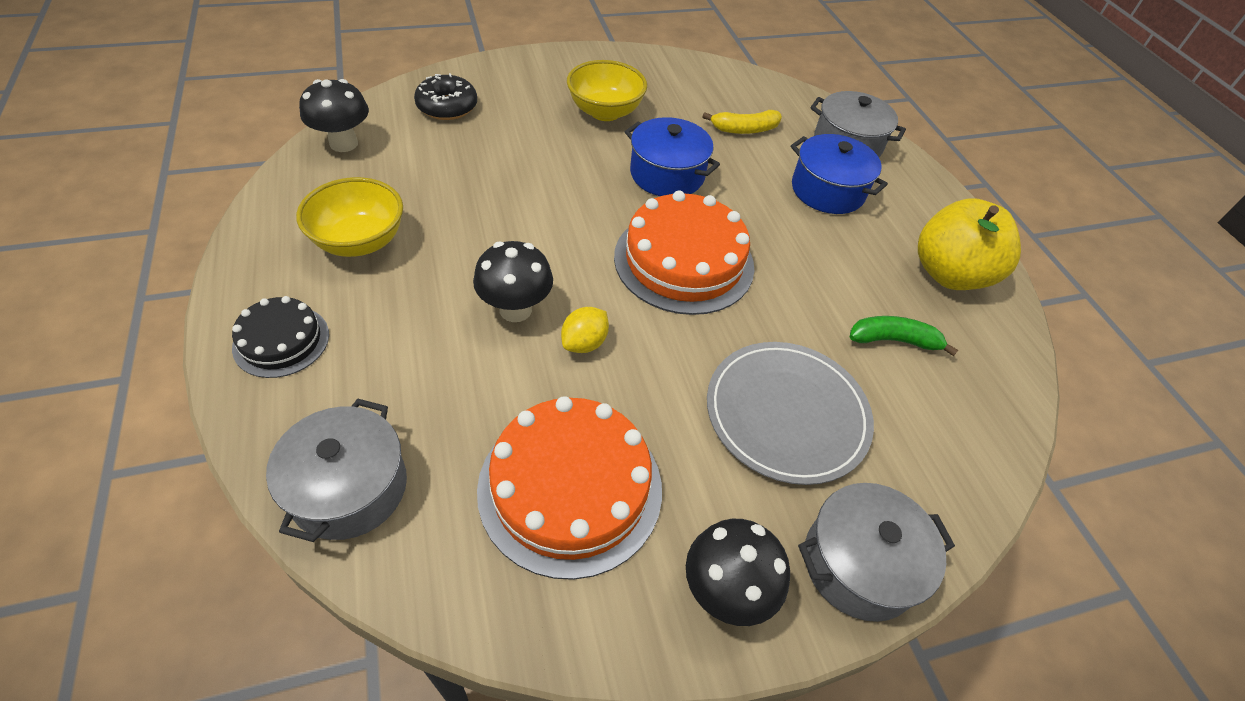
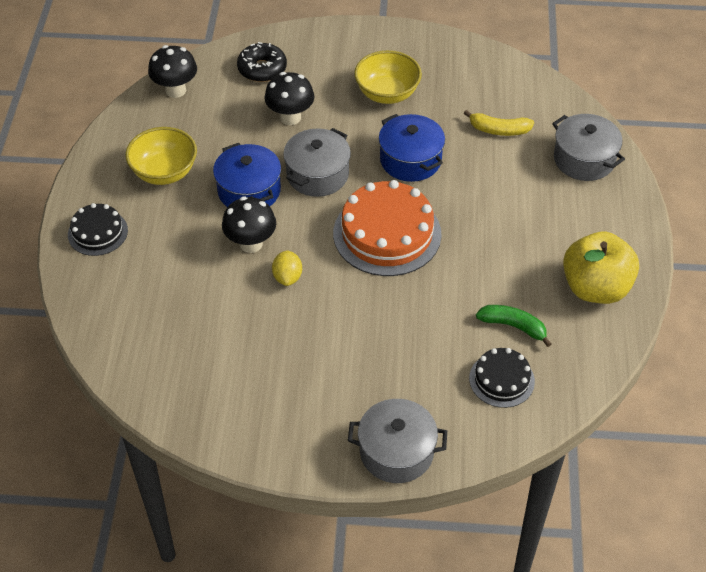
camera: 25 degrees right, 0 degrees up
grey pot [266,398,407,542] -> grey pot moved to [283,128,351,197]
orange cake [477,396,662,580] -> none
yellow lemon [561,307,609,353] -> yellow lemon turned 60 degrees counterclockwise [272,250,302,286]
black mushroom [686,519,790,626] -> black mushroom moved to [264,72,314,125]
grey plate [707,342,874,485] -> none
blue pot [791,134,888,214] -> blue pot moved to [213,143,281,207]
none -> black cake [469,348,535,408]

